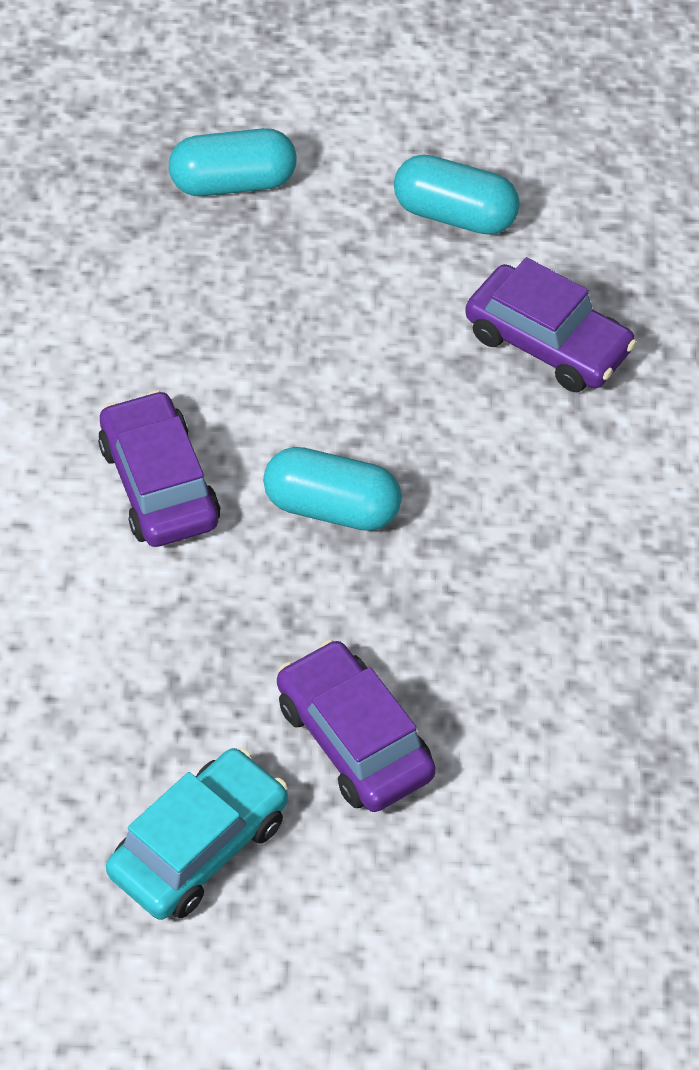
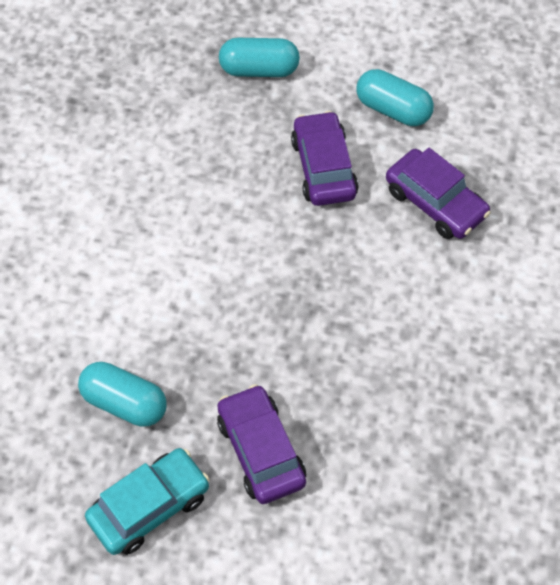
camera: 10 degrees right, 5 degrees up
purple car [98,390,220,547] -> purple car moved to [291,111,358,206]
turquoise capsule [263,447,402,531] -> turquoise capsule moved to [78,362,167,427]

